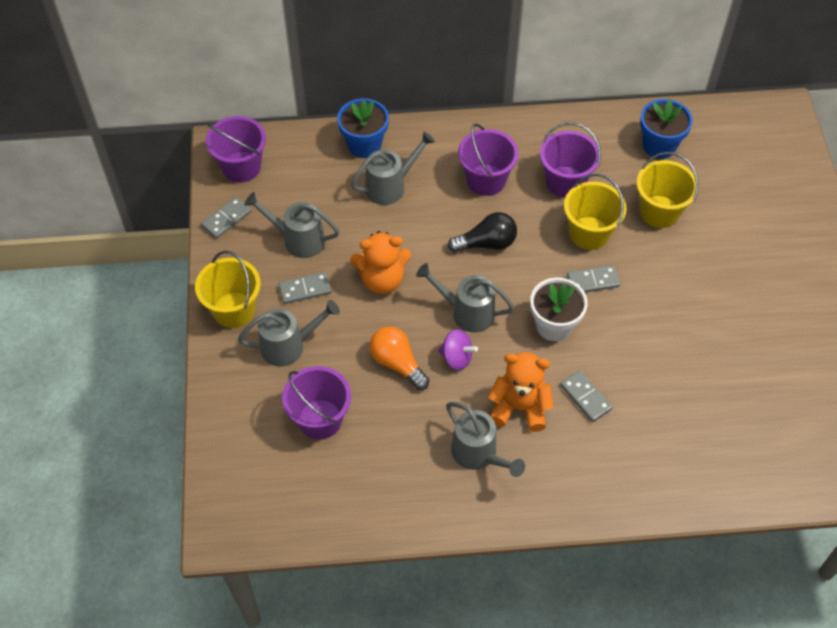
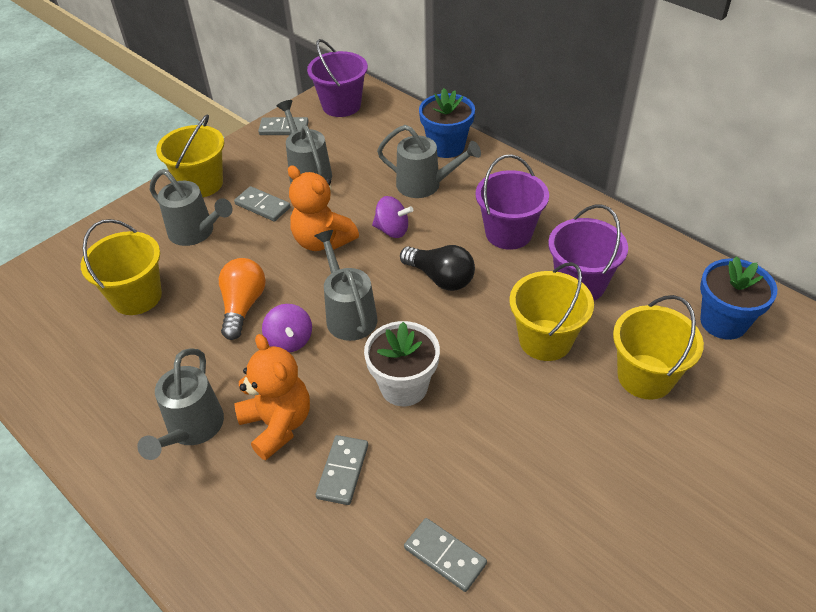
camera: 50 degrees right, 10 degrees down
purple bucket [282,366,351,439] -> yellow bucket [81,219,162,315]
grey domino [567,265,620,293] -> grey domino moved to [404,518,487,592]
none -> purple spinning top [372,196,413,238]

